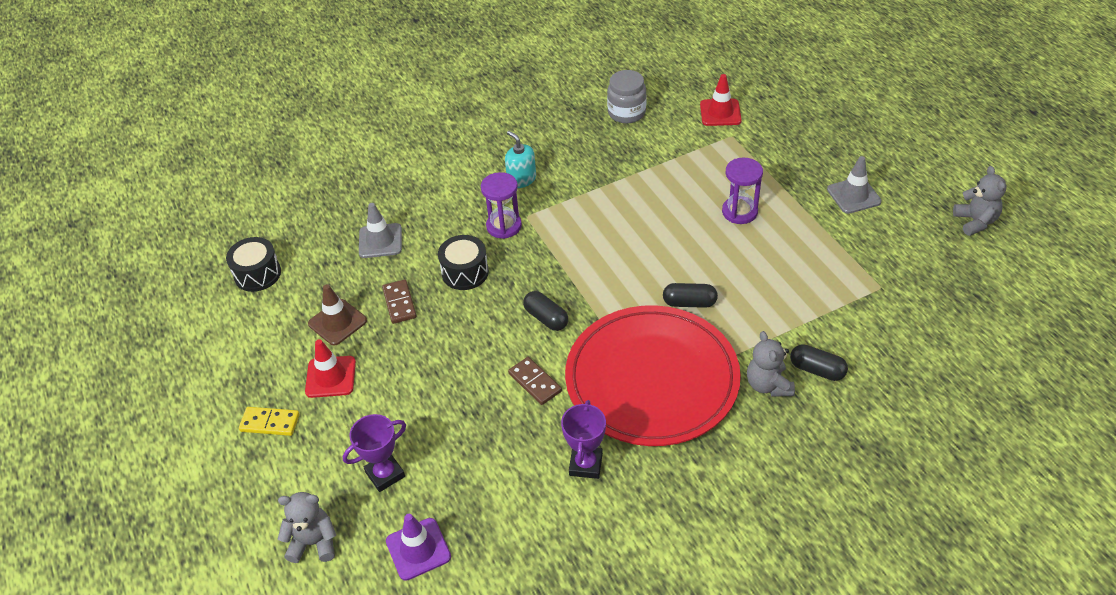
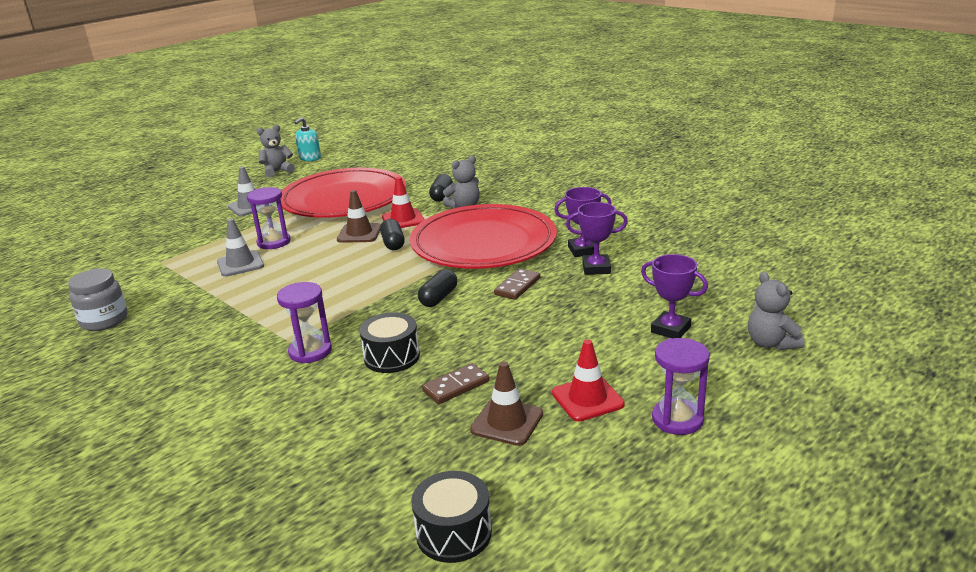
camera: 110 degrees left, 20 degrees down
yellow domino [239,407,300,436] -> purple hourglass [652,338,710,435]
grey traffic cone [359,203,402,258] -> grey traffic cone moved to [217,218,264,277]
purple traffic cone [386,514,451,581] -> none
turquoise soap dispenser [505,131,536,188] -> turquoise soap dispenser moved to [294,117,321,161]
red traffic cone [700,74,742,126] -> red traffic cone moved to [382,177,425,228]
none -> red plate [281,168,406,218]
none -> brown traffic cone [337,190,381,243]
none -> purple trophy [566,202,628,275]

